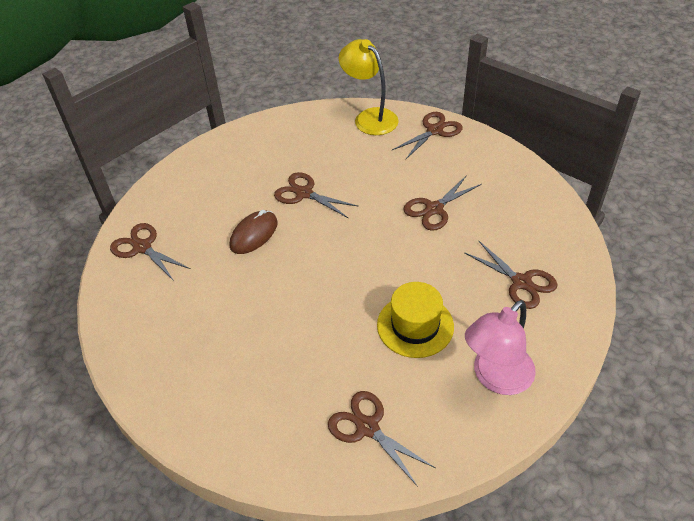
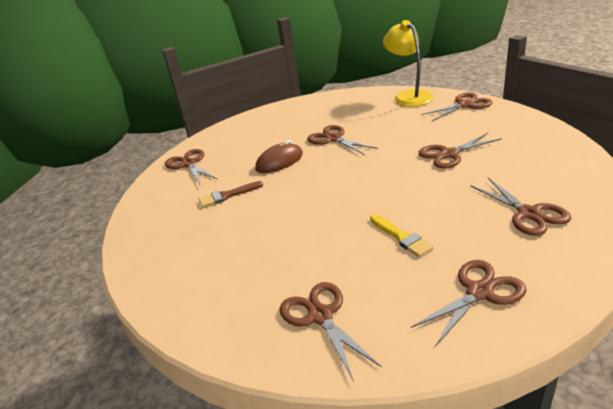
camera: 20 degrees right, 15 degrees down
yellow hat [377,282,454,358] -> yellow brush [370,214,434,257]
pink lamp [465,300,536,395] -> brown scissors [410,260,527,347]
none -> brown brush [199,181,263,208]

